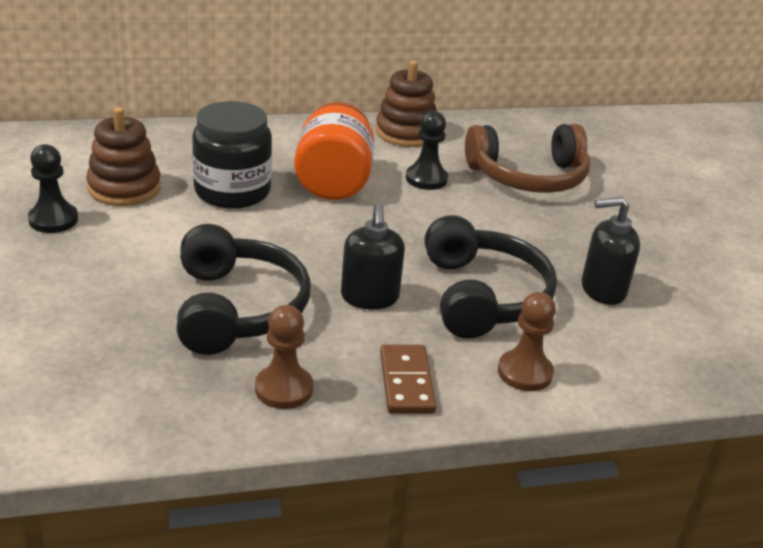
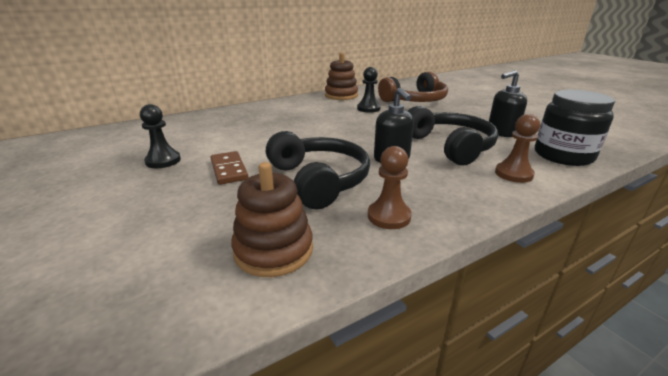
camera: 15 degrees left, 5 degrees down
brown stacking toy [86,107,161,206] -> brown stacking toy moved to [231,162,313,277]
black jar [192,101,272,209] -> black jar moved to [535,90,615,166]
orange jar [294,102,374,200] -> none
brown domino [380,344,436,414] -> brown domino moved to [210,151,248,185]

